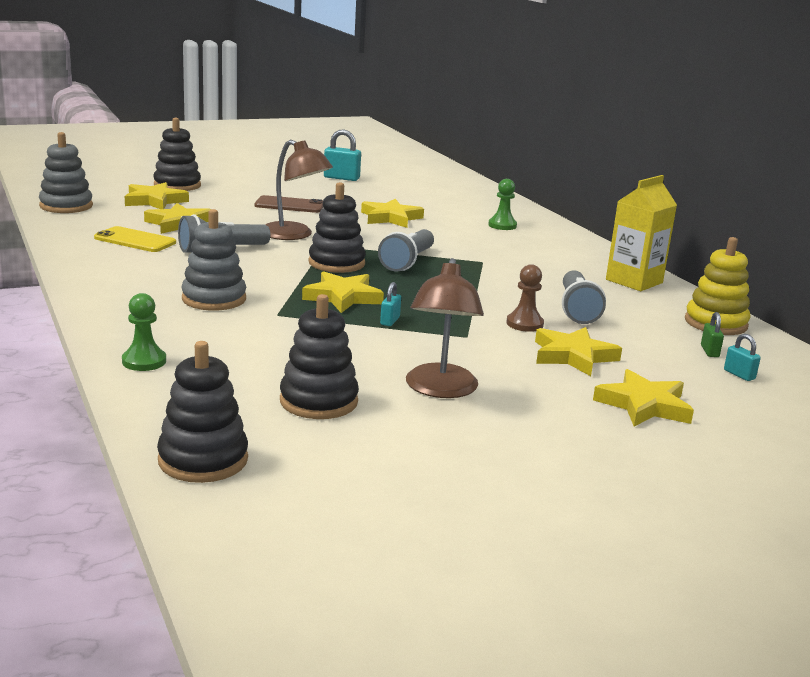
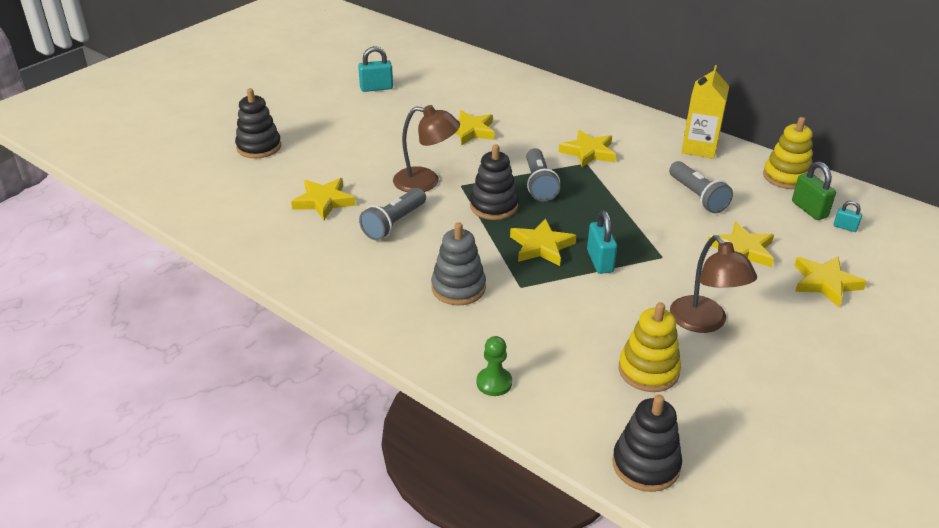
camera: 25 degrees left, 15 degrees up
grey stacking toy [39,132,93,213] -> none
yellow phone [94,226,176,252] -> none
yellow star [125,182,189,209] -> yellow star moved to [559,130,616,167]
brown phone [255,195,323,213] -> none
black stacking toy [280,294,359,419] -> yellow stacking toy [618,302,681,392]
turquoise padlock [380,282,401,326] -> turquoise padlock [587,211,617,274], size x1.77
green pawn [488,179,517,230] -> none
brown pawn [506,264,544,332] -> none
green padlock [701,312,724,357] -> green padlock [792,161,836,220], size x1.77

